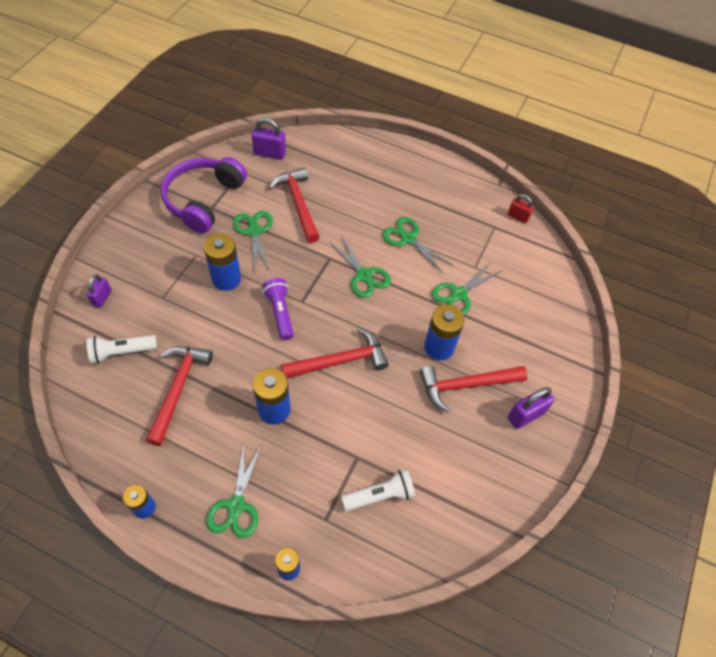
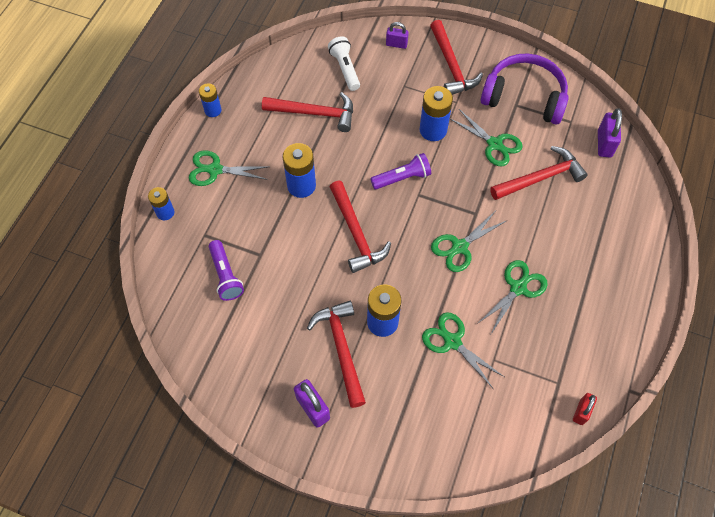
camera: 90 degrees right, 5 degrees up
green scissors [233,211,273,273] -> green scissors turned 60 degrees clockwise [450,109,523,166]
white flashlight [341,469,415,511] -> purple flashlight [209,240,244,301]
none -> red hammer [430,20,483,95]

